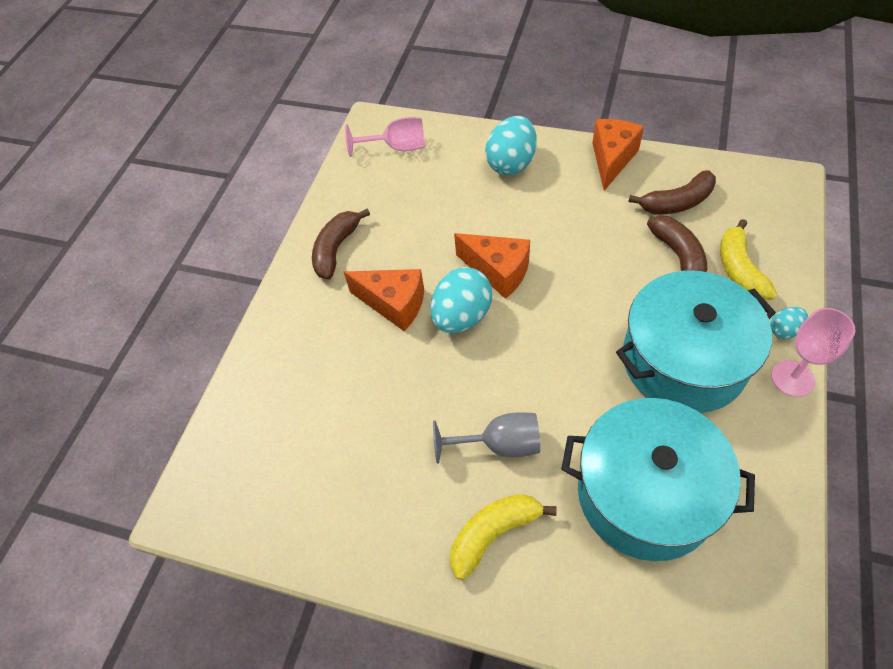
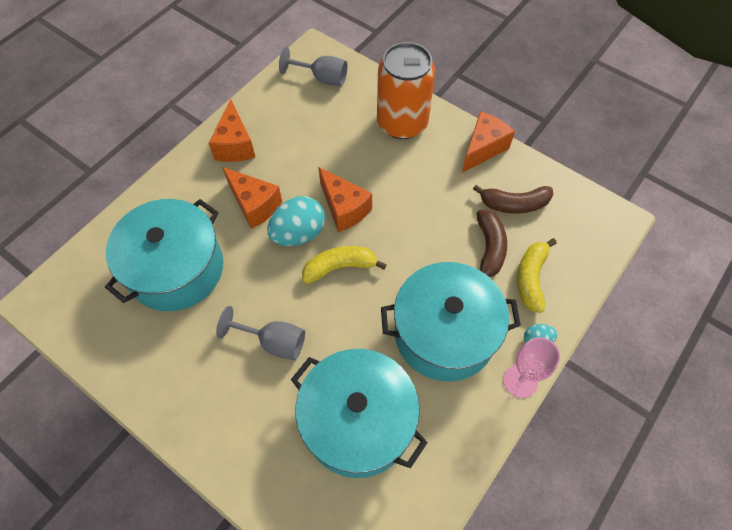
camera: 15 degrees right, 5 degrees up
brown banana [312,209,370,279] -> orange cheese [208,99,255,162]
pink goblet [345,117,425,157] -> grey goblet [279,47,347,86]
yellow banana [450,494,557,580] -> yellow banana moved to [302,246,387,284]
turquoise egg [485,116,536,175] -> orange can [377,42,436,139]
none -> turquoise pot [105,199,223,311]

